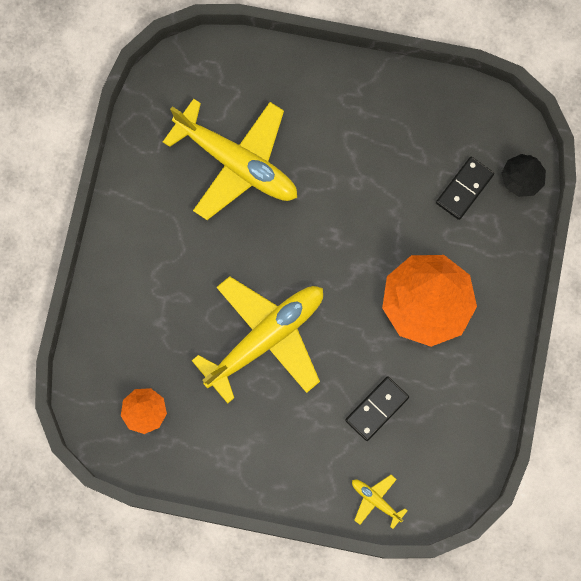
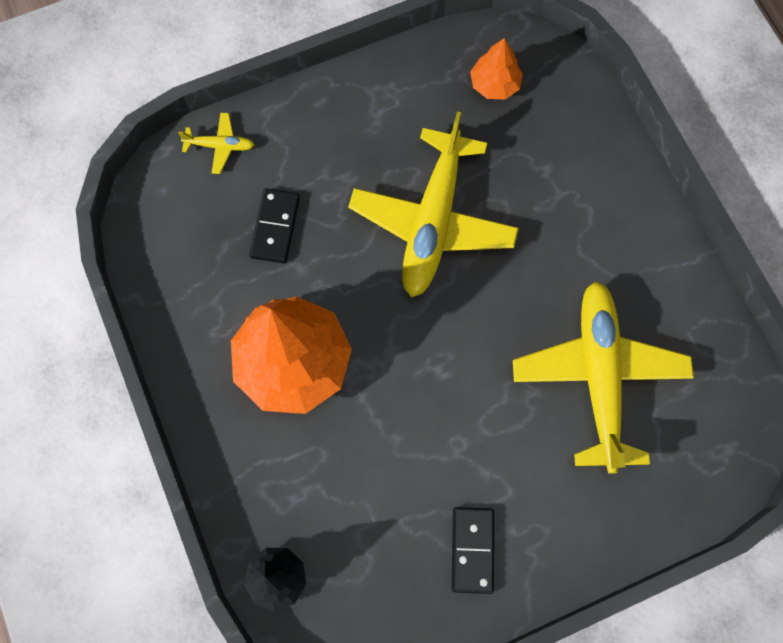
camera: 145 degrees right, 5 degrees down
yellow plane [163,99,297,220] -> yellow plane turned 90 degrees clockwise [513,281,694,473]
black domino [436,157,494,220] -> black domino moved to [452,507,494,594]

